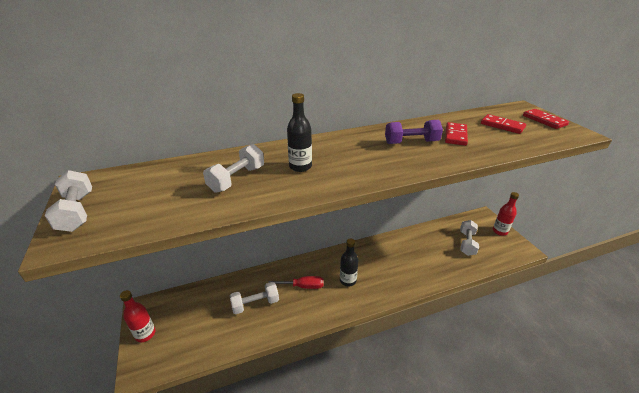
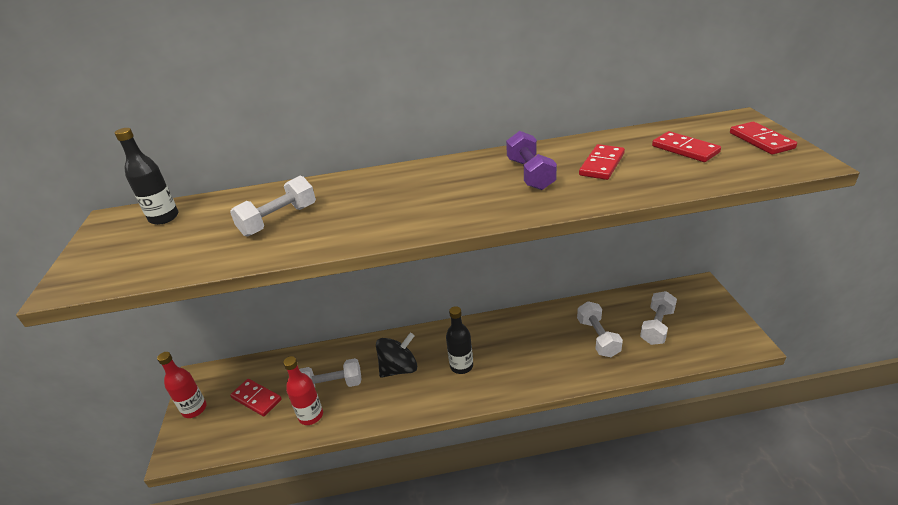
camera: 15 degrees right, 0 degrees up
white dumbbell [45,170,92,232] -> white dumbbell moved to [577,301,623,357]
red screwdriver [268,276,323,289] -> black spinning top [376,332,417,378]
black bottle [287,93,312,172] -> black bottle moved to [115,128,179,225]
purple dumbbell [385,120,443,144] -> purple dumbbell turned 75 degrees clockwise [506,131,557,190]
red bottle [493,192,519,236] -> red bottle moved to [283,356,323,425]
none -> red domino [230,379,282,417]

